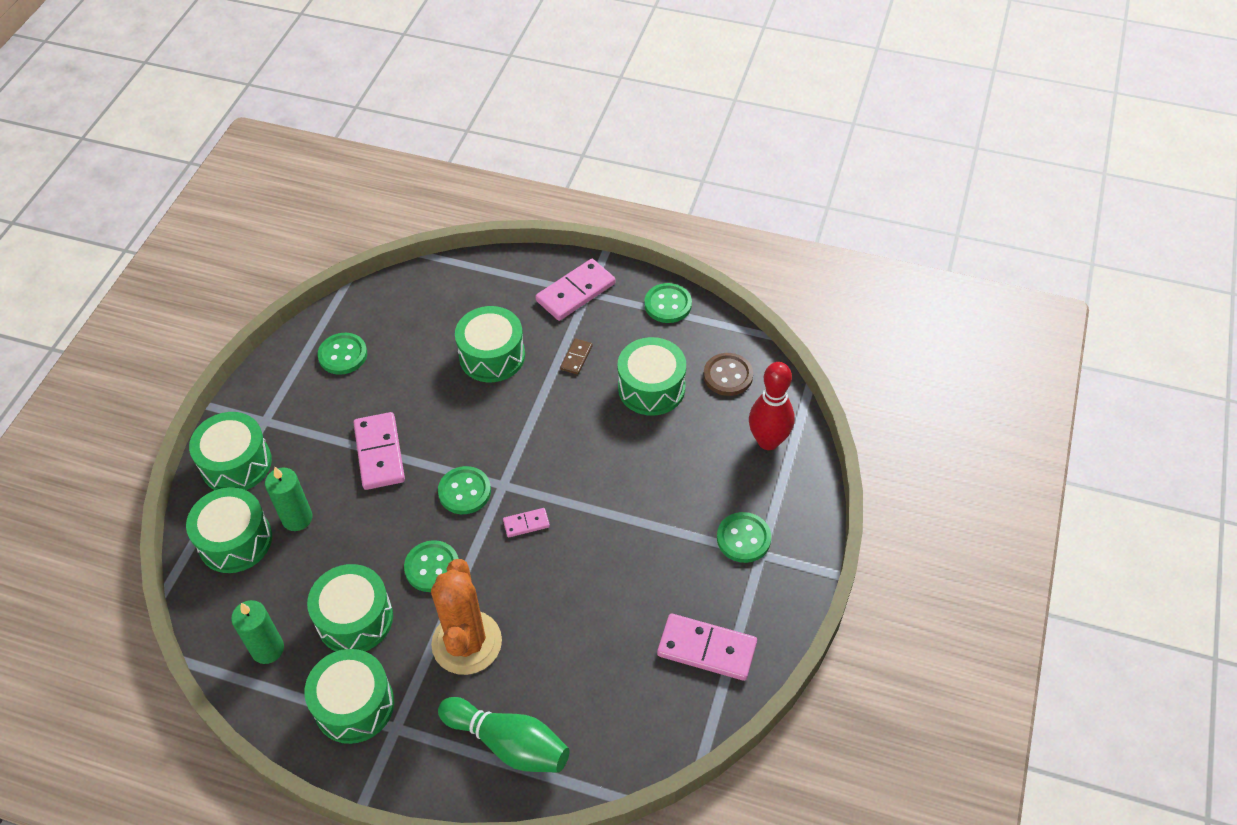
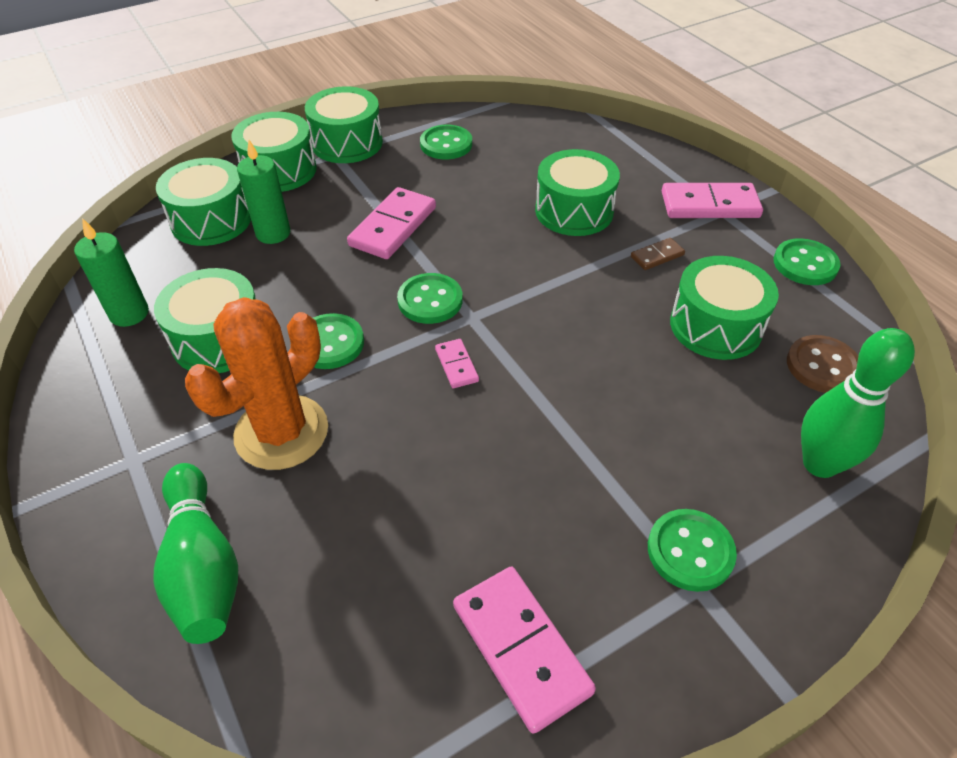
camera: 40 degrees right, 5 degrees down
green drum [304,649,394,744] -> green drum moved to [305,86,383,163]
pink domino [503,508,550,537] -> pink domino turned 45 degrees clockwise [435,339,479,388]
red bowling pin [749,362,795,450] -> green bowling pin [801,328,915,478]

